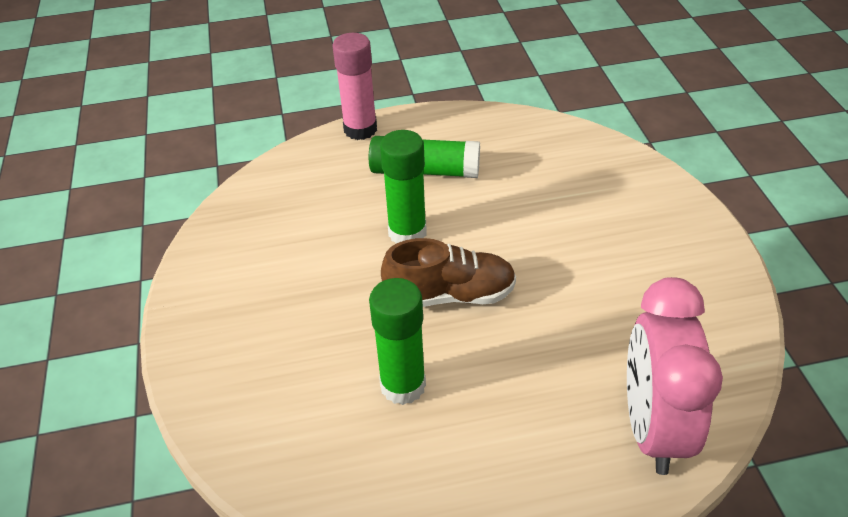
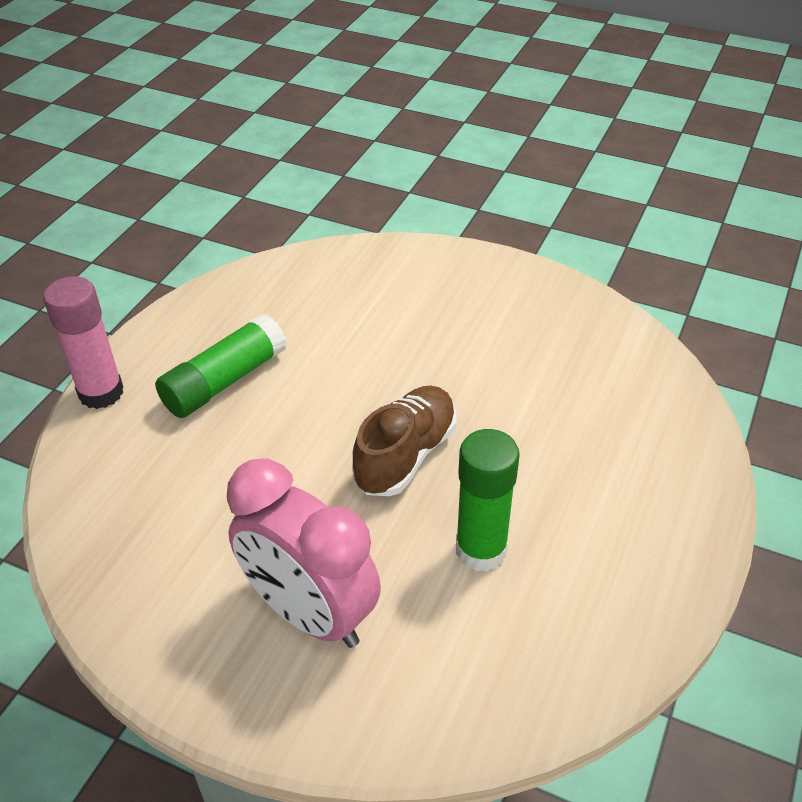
camera: 55 degrees left, 0 degrees up
green glue stick [380,130,427,243] -> none
pink clock [627,277,723,475] -> pink clock moved to [227,458,381,648]

